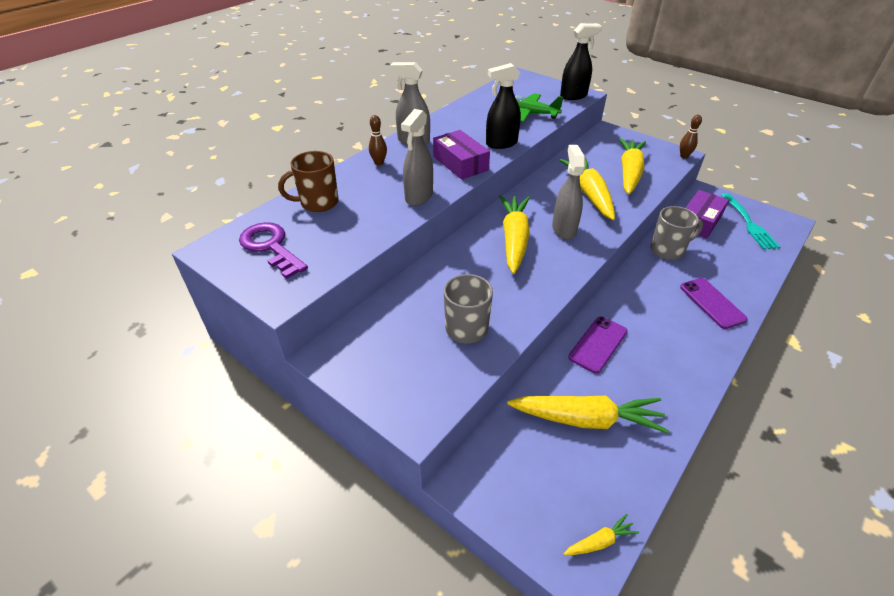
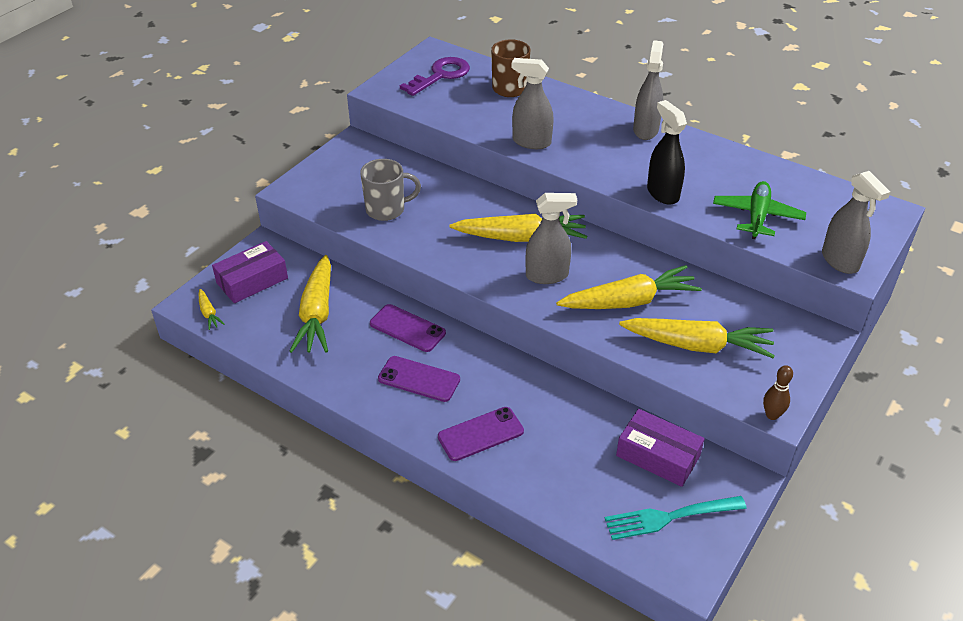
camera: 85 degrees right, 0 degrees up
brown bowling pin [369,115,387,165] -> none
purple box [433,130,490,180] -> purple box moved to [212,241,288,303]
black spray bottle [560,23,602,100] -> grey spray bottle [822,171,890,274]
grey mug [650,206,703,260] -> none
none -> purple phone [378,356,460,402]

